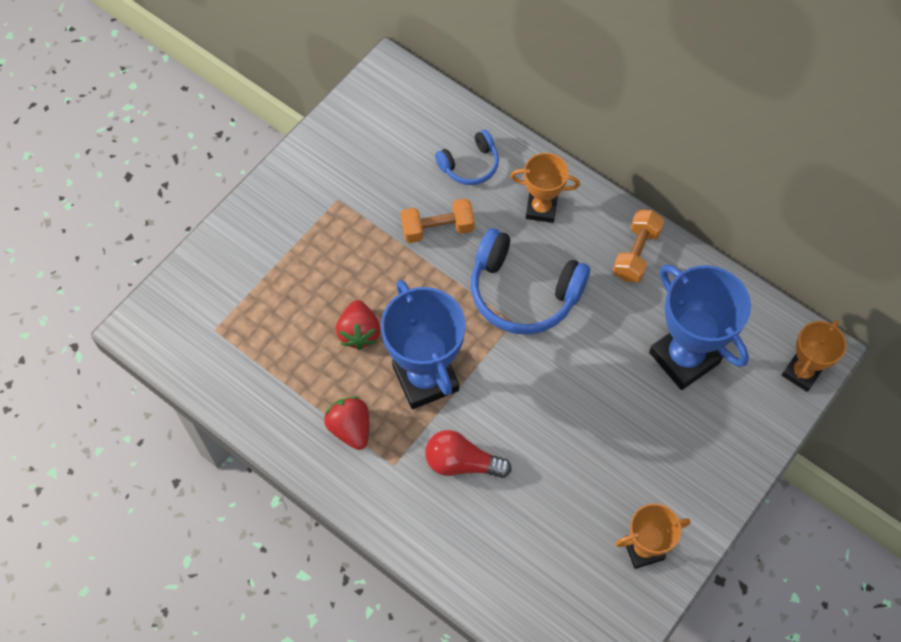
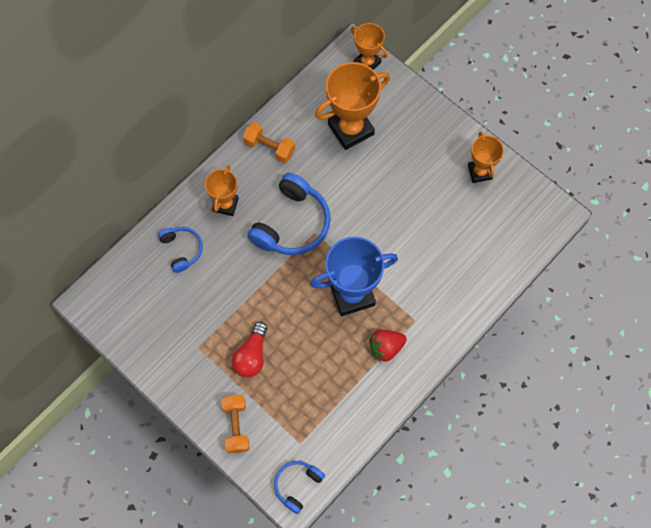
camera: 85 degrees left, 5 degrees up
red strawberry [336,300,380,350] -> none
orange dumbbell [401,198,475,243] -> orange dumbbell moved to [221,395,250,453]
red light bulb [425,430,512,478] -> red light bulb moved to [232,322,267,378]
blue trophy [649,264,751,390] -> orange trophy [315,62,390,150]
none -> blue headphones [274,461,325,514]

